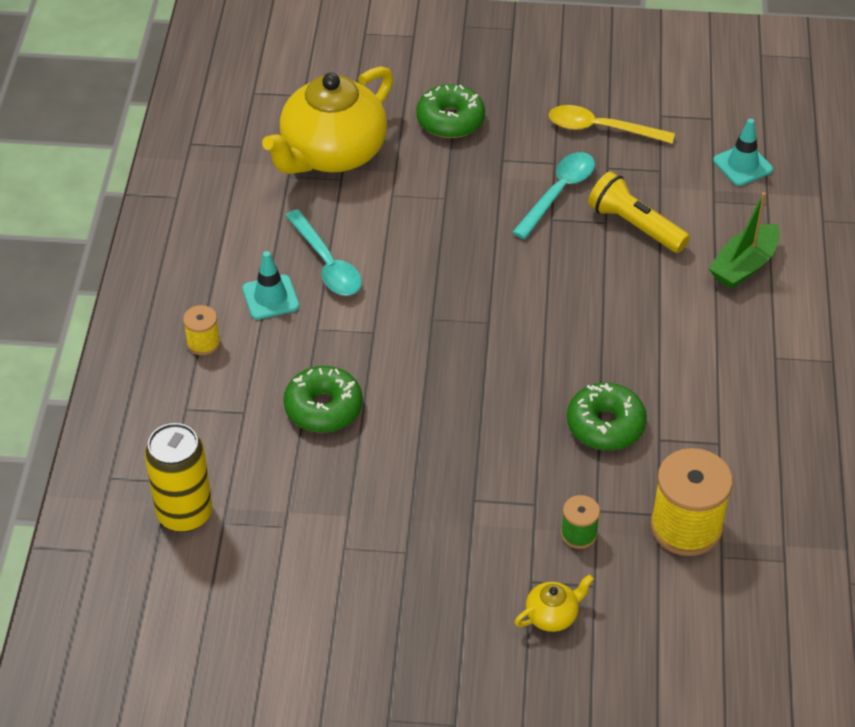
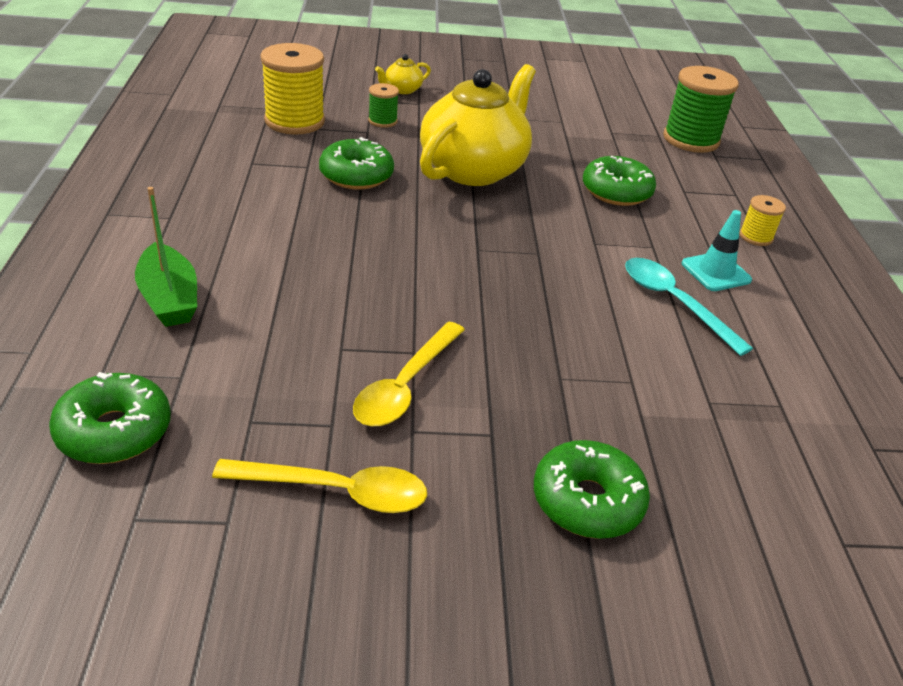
camera: 170 degrees right, 10 degrees down
yellow can [145,423,213,532] -> green spool [663,66,739,153]
yellow teapot [262,66,393,174] -> yellow teapot moved to [420,64,536,186]
turquoise spoon [512,152,595,239] -> yellow spoon [353,322,465,426]
yellow flashlight [588,171,690,253] -> none
green boat [708,192,780,289] -> green boat turned 120 degrees clockwise [135,187,197,327]
turquoise traffic cone [713,118,773,186] -> green donut [49,372,171,464]

